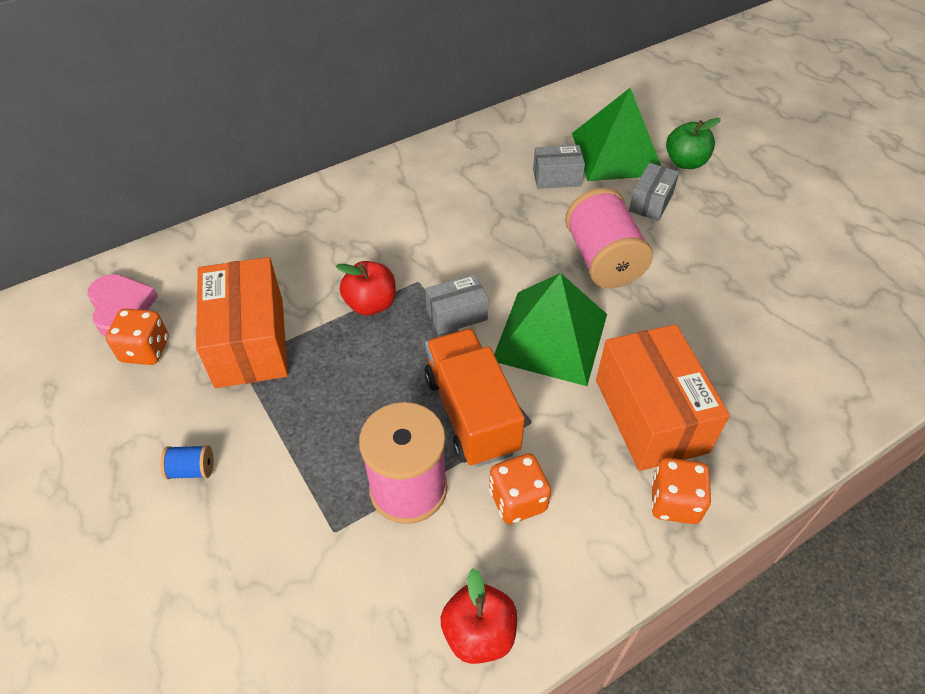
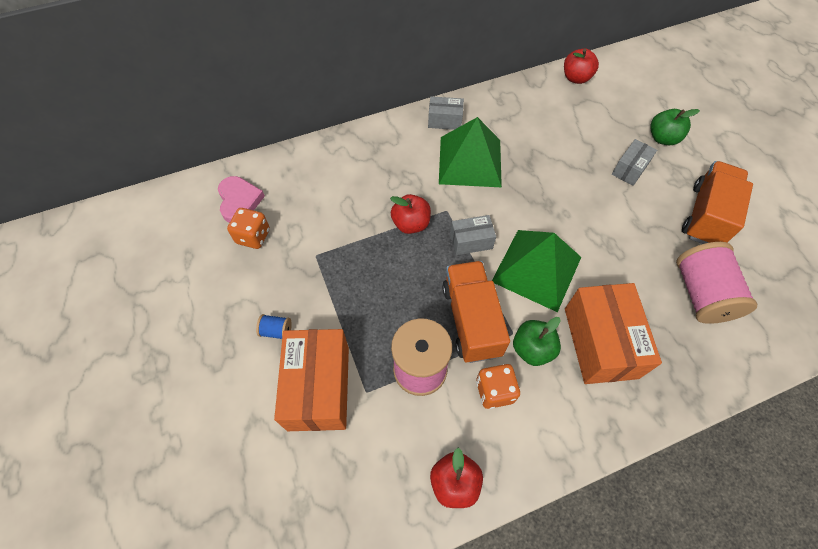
camera: 10 degrees right, 10 degrees up
orange box [196,257,288,388] -> orange box moved to [274,329,349,431]
grey box [533,145,585,189] -> grey box moved to [428,96,464,130]
pink spool [565,188,653,288] -> pink spool moved to [676,242,757,324]
green pyramid [572,88,661,181] -> green pyramid moved to [439,117,502,188]
orange dice [651,458,711,524] -> none
none -> green apple [513,317,561,366]
none -> red apple [564,48,599,84]
none -> orange truck [682,161,753,244]

